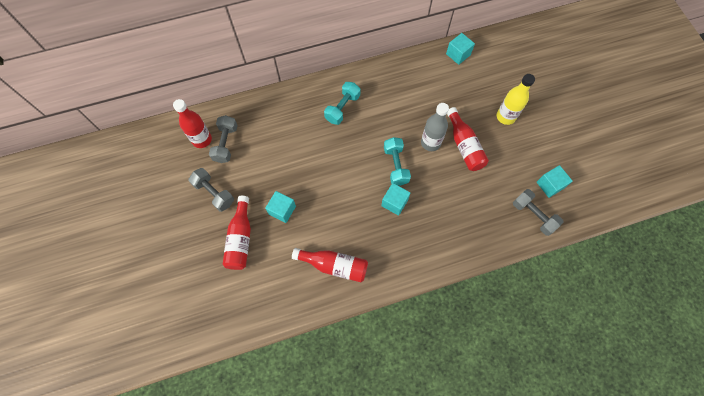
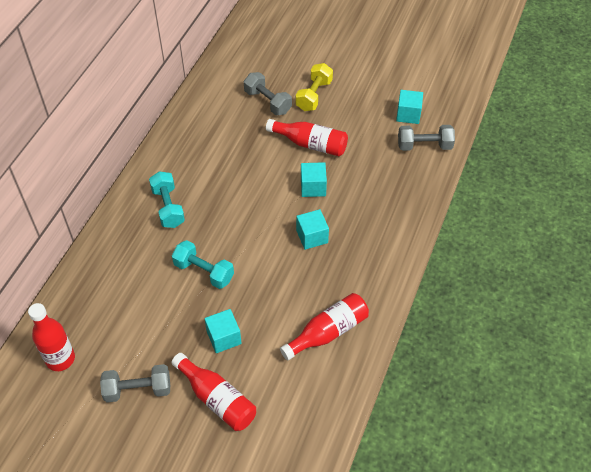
camera: 50 degrees left, 15 degrees down
grey dumbbell [209,115,238,163] -> grey dumbbell moved to [244,72,292,115]
turquoise dumbbell [384,137,411,186] -> turquoise dumbbell moved to [172,240,234,289]
grey bottle [421,103,449,151] -> none
turquoise cube [446,33,475,65] -> turquoise cube moved to [301,162,327,197]
yellow bottle [497,74,535,125] -> yellow dumbbell [296,63,333,111]

